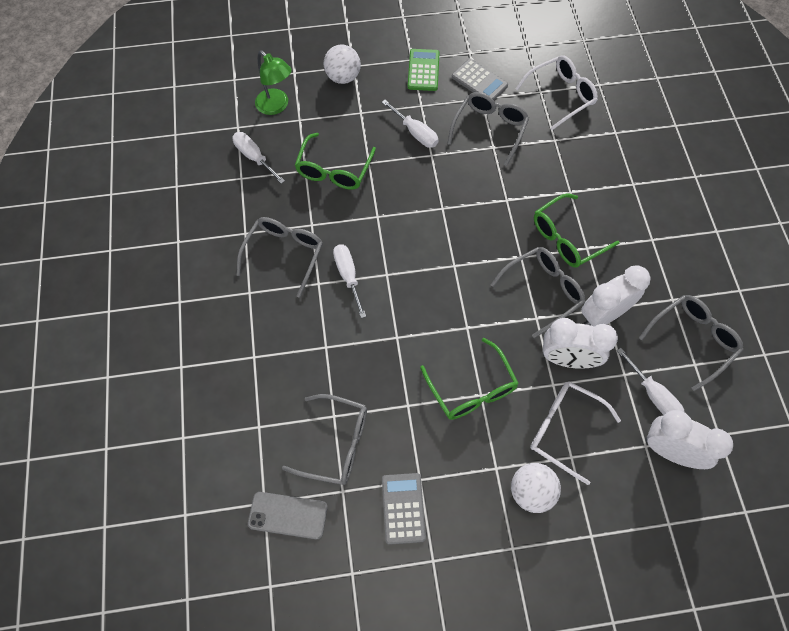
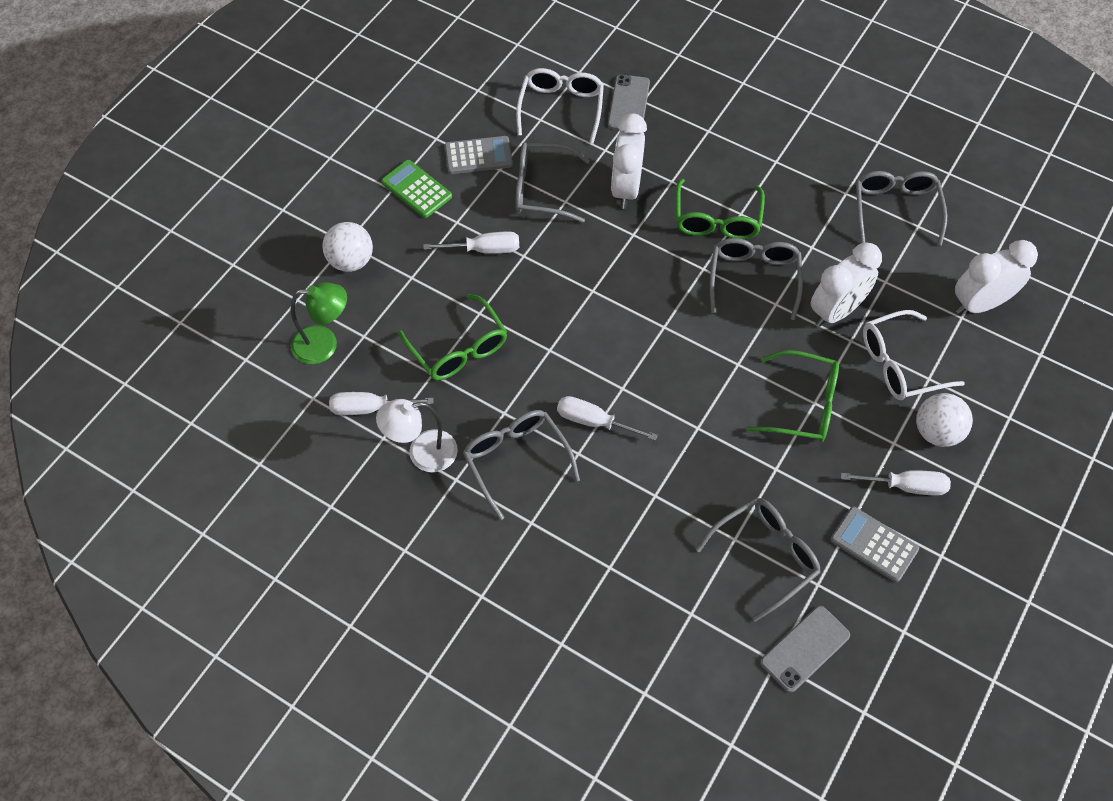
camera: 50 degrees left, 5 degrees down
grey glasses [447,92,529,166] -> grey glasses turned 60 degrees counterclockwise [515,142,590,223]
white clock [581,265,651,327] -> white clock moved to [611,113,647,209]
white screwdriver [617,348,684,415] -> white screwdriver moved to [841,470,951,496]
none -> white lamp [376,399,458,472]
none -> grey phone [608,75,650,130]

